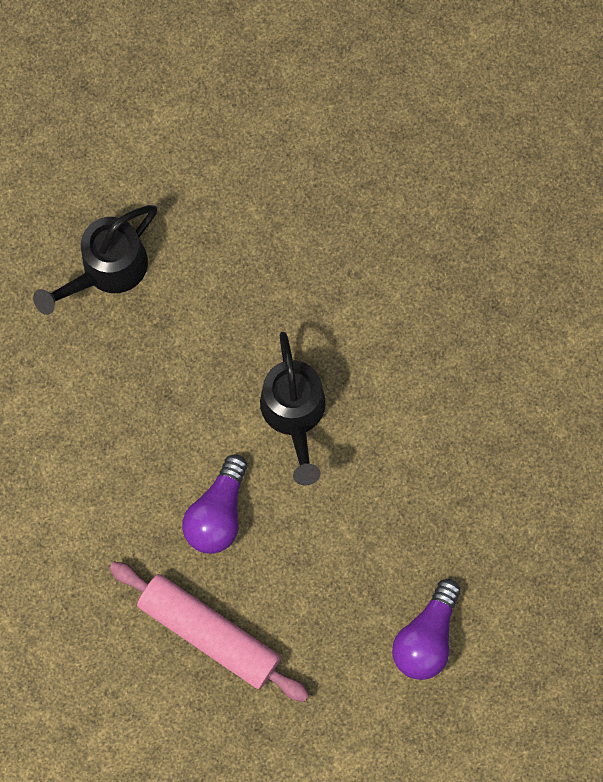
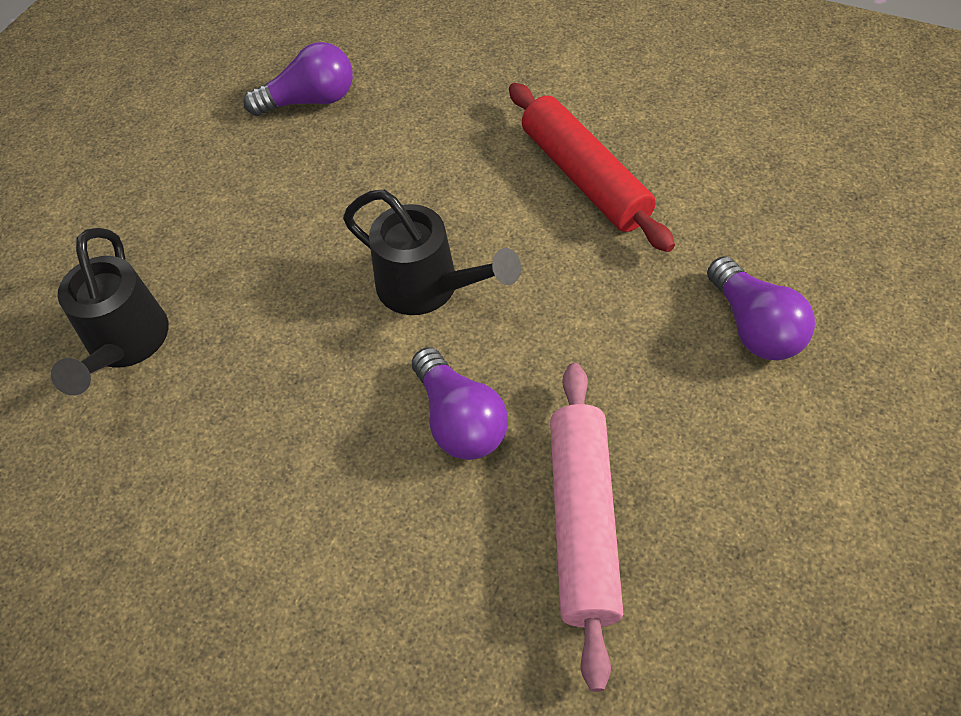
camera: 45 degrees left, 20 degrees down
pink rolling pin [109,562,309,702] -> pink rolling pin turned 75 degrees counterclockwise [550,363,623,692]
none -> purple light bulb [243,42,353,116]
none -> red rolling pin [509,83,675,252]

